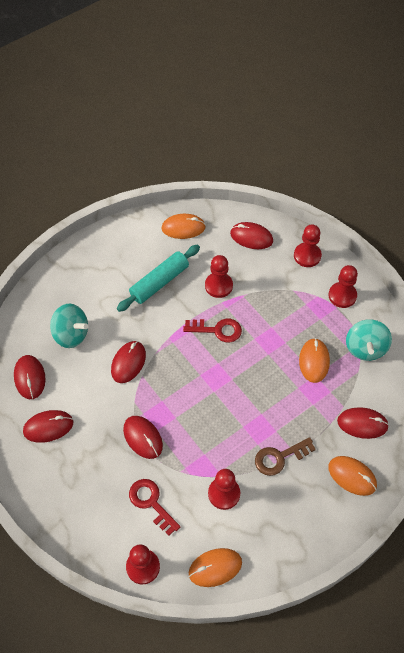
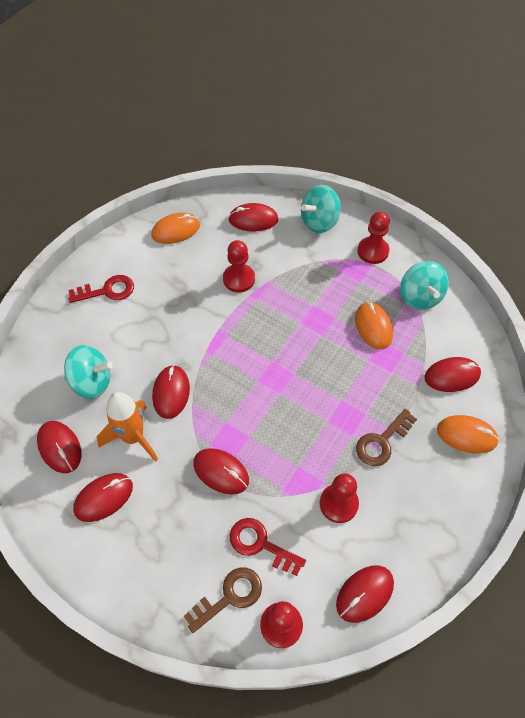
camera: 20 degrees left, 0 degrees up
turquoise rolling pin [117,245,200,312] -> none
red key [183,319,242,342] -> red key moved to [68,275,134,303]
orange mouse [188,548,242,587] -> red mouse [336,566,394,623]
red pawn [294,225,322,267] -> turquoise spinning top [301,185,341,233]
none -> orange rocket [96,392,158,462]
none -> brown key [184,567,262,633]

